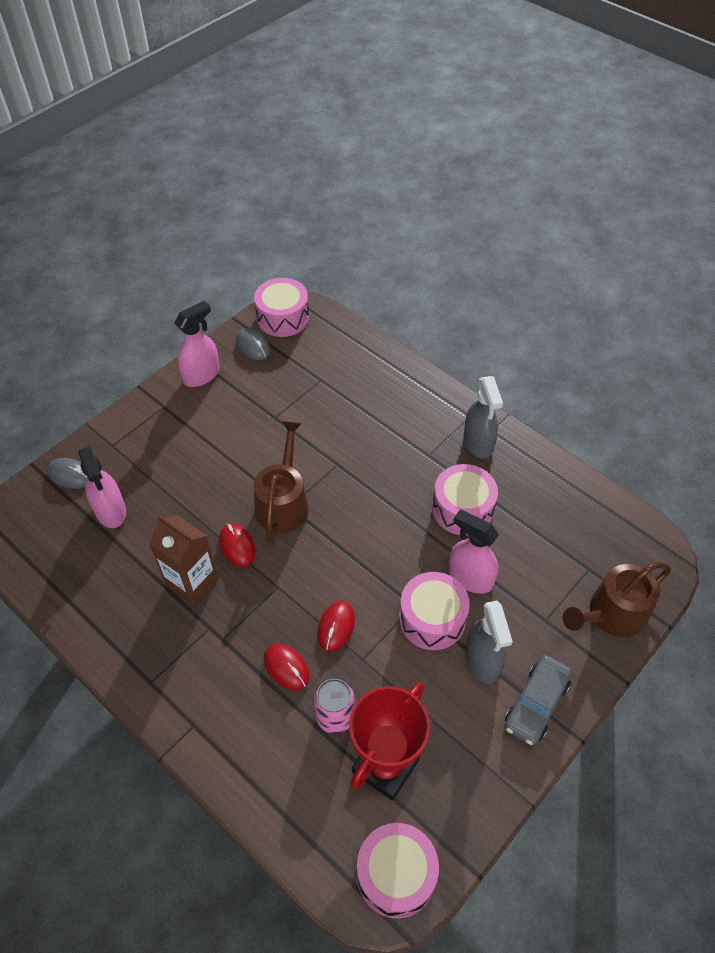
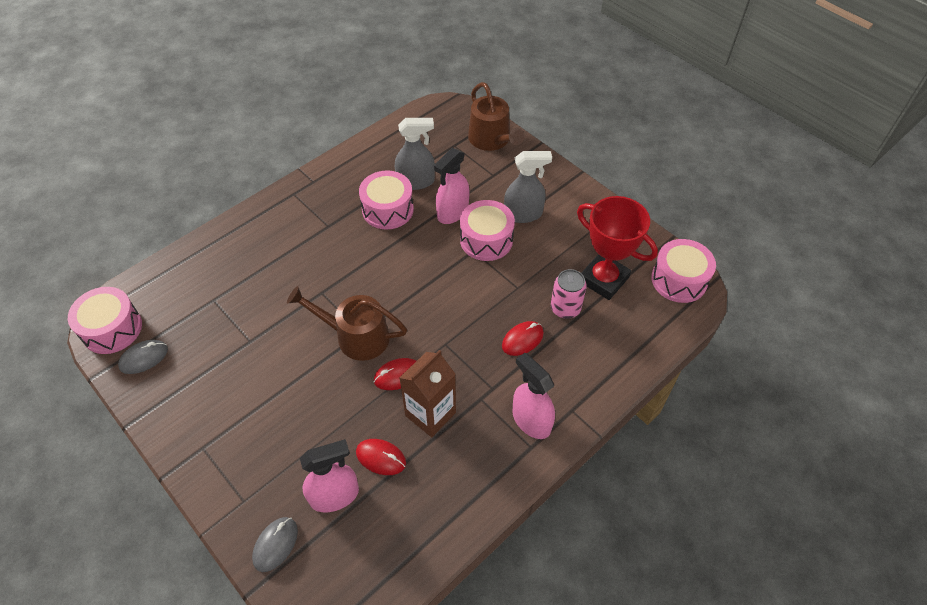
camera: 85 degrees left, 0 degrees up
pink spray bottle [174,301,220,387] -> pink spray bottle moved to [512,353,555,439]
red mouse [317,601,355,652] -> red mouse moved to [356,439,406,475]
grey spray bottle [464,376,503,459] -> grey spray bottle moved to [395,118,435,190]
grey car [505,655,572,745] -> none

